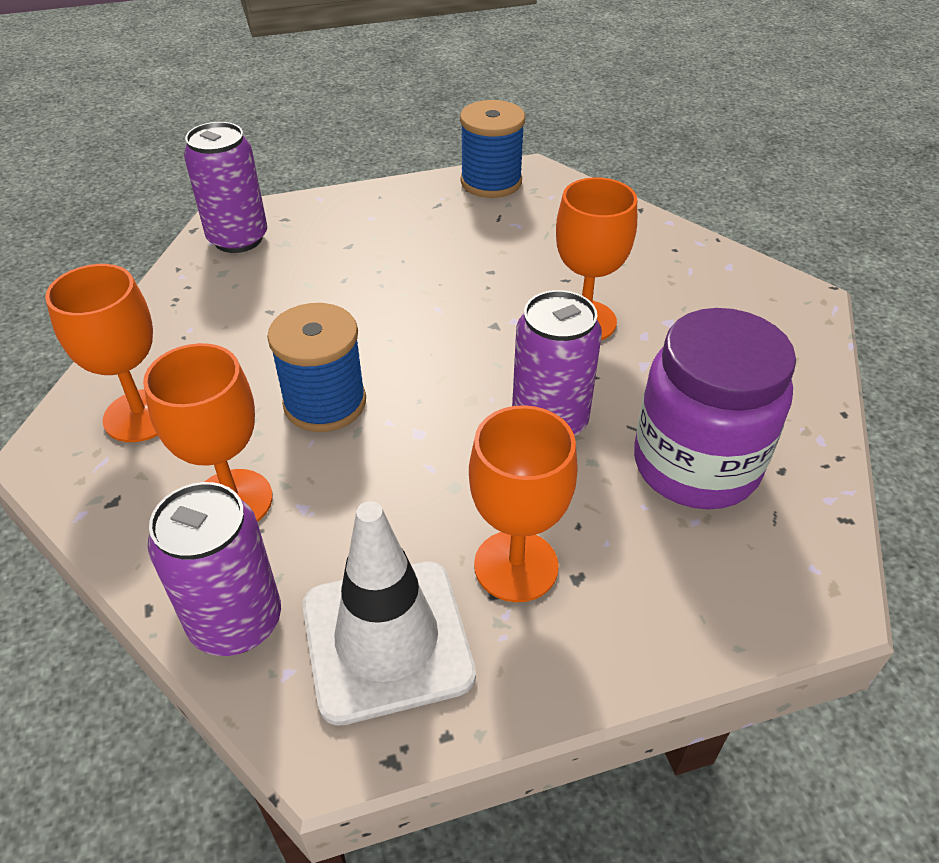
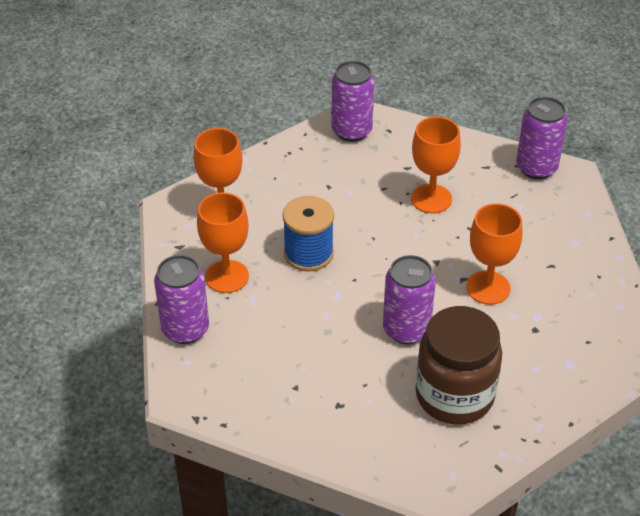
camera: 40 degrees right, 0 degrees up
white traffic cone [303,501,476,726] -> none
blue spool [460,100,525,198] -> purple can [516,97,568,179]
orange goblet [469,405,578,602] -> orange goblet moved to [411,117,461,214]
purple jar [634,308,796,509] -> brown jar [415,306,502,425]

